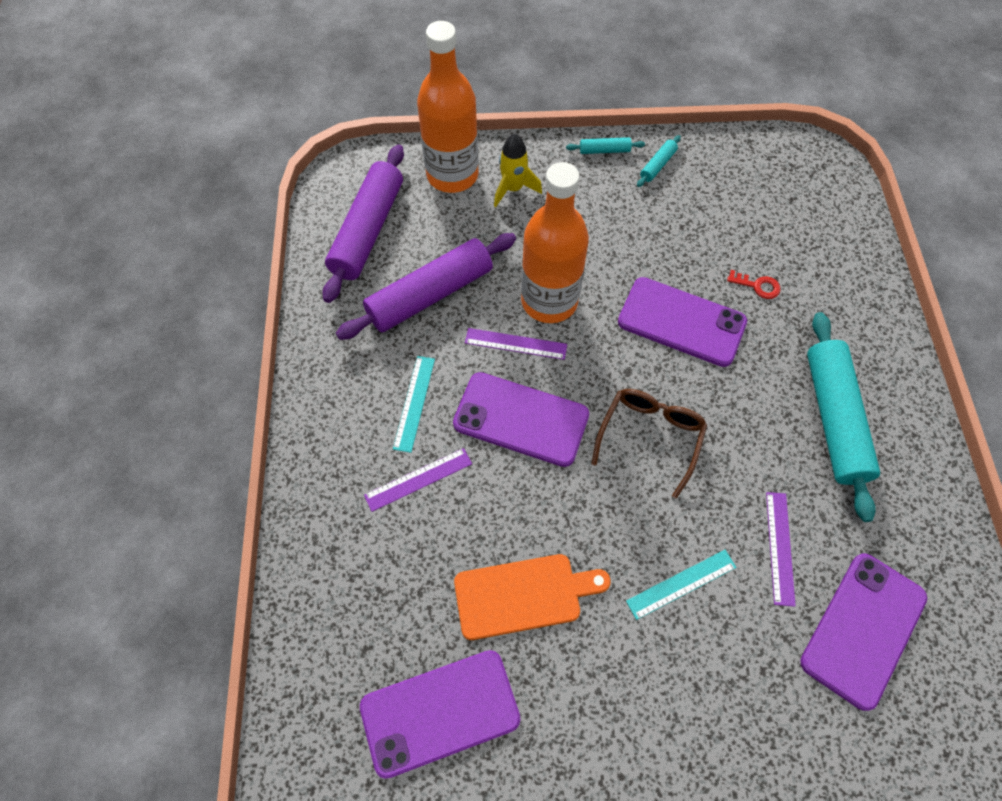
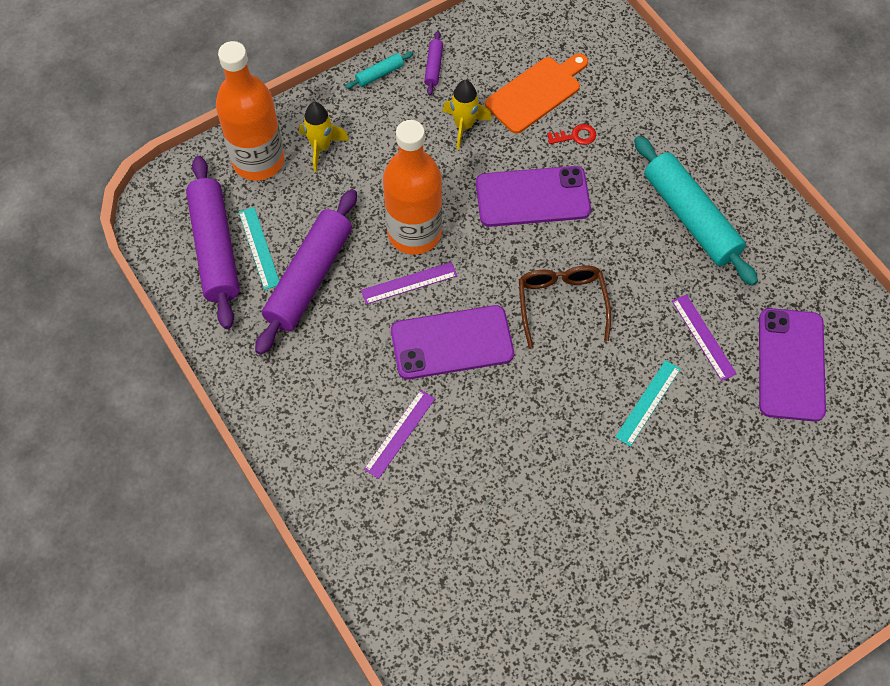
camera: 30 degrees left, 0 degrees up
purple phone [360,650,521,779] -> none
turquoise ruler [393,356,435,453] -> turquoise ruler moved to [239,207,279,290]
orange cutting board [454,554,611,640] -> orange cutting board moved to [485,53,588,134]
turquoise rolling pin [637,135,681,187] -> purple rolling pin [424,31,443,95]
none -> yellow rocket [443,80,492,150]

